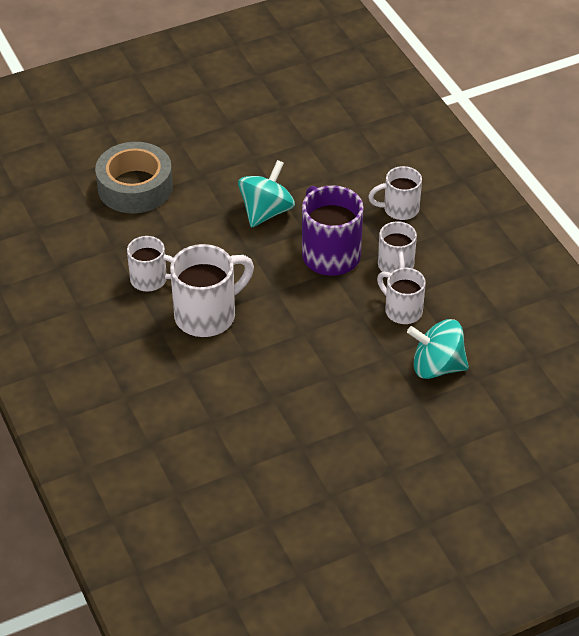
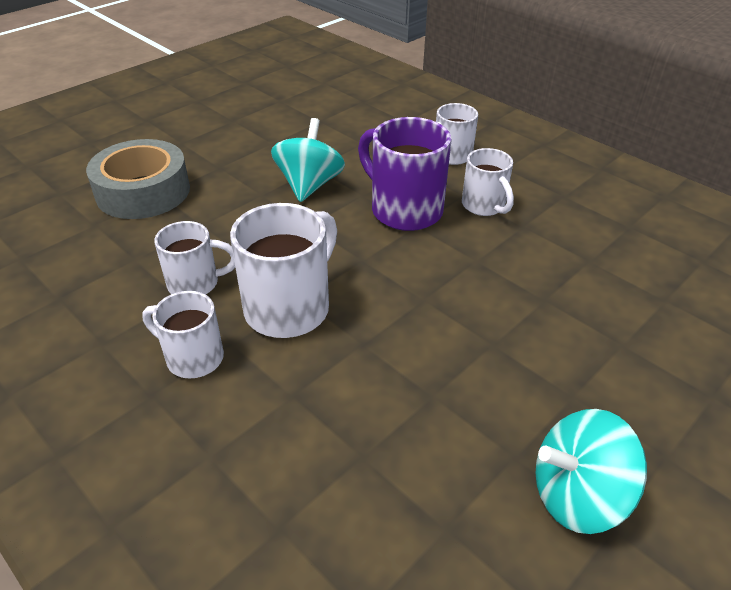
camera: 20 degrees left, 5 degrees down
white mug [377,268,426,324] -> white mug moved to [142,291,224,378]
turquoise spinning top [407,319,469,379] -> turquoise spinning top moved to [535,409,647,534]

